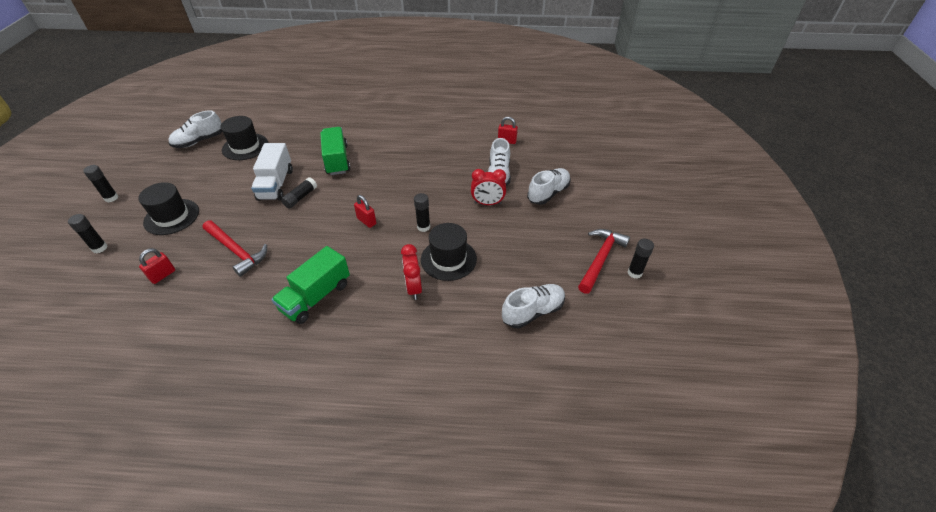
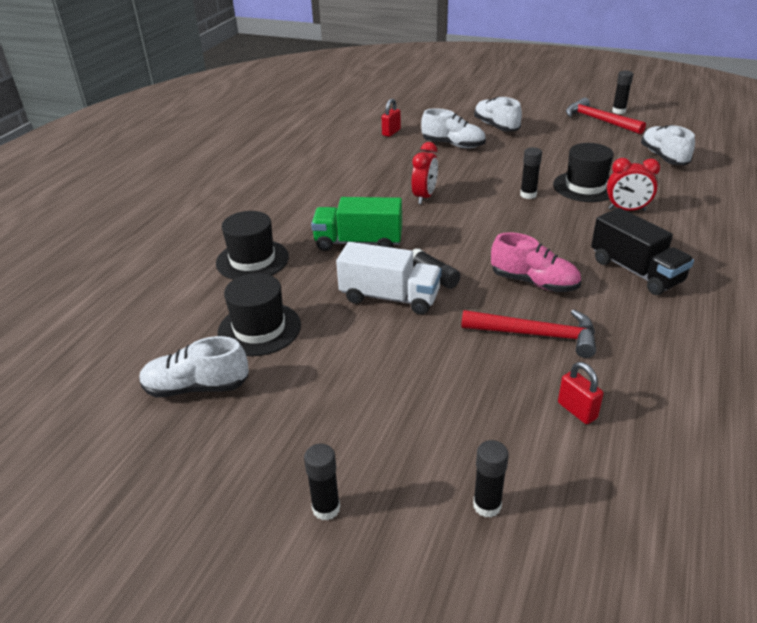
camera: 70 degrees left, 10 degrees down
black hat [138,182,199,235] -> black hat moved to [216,211,289,280]
white shoe [168,110,222,148] -> white shoe turned 105 degrees clockwise [139,336,249,397]
red hammer [202,220,267,277] -> red hammer turned 45 degrees clockwise [461,310,596,358]
green truck [271,246,350,324] -> black truck [591,208,694,295]
red padlock [354,195,376,228] -> none
red clock [471,169,506,205] -> red clock moved to [412,142,438,204]
none -> pink shoe [491,232,581,292]

